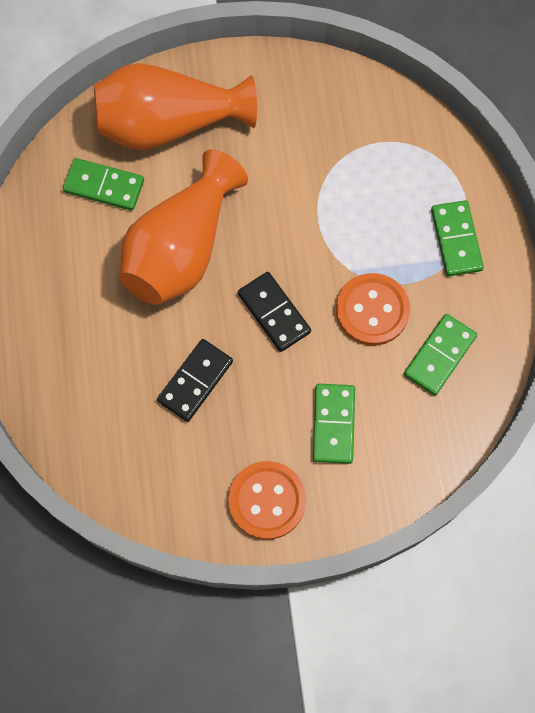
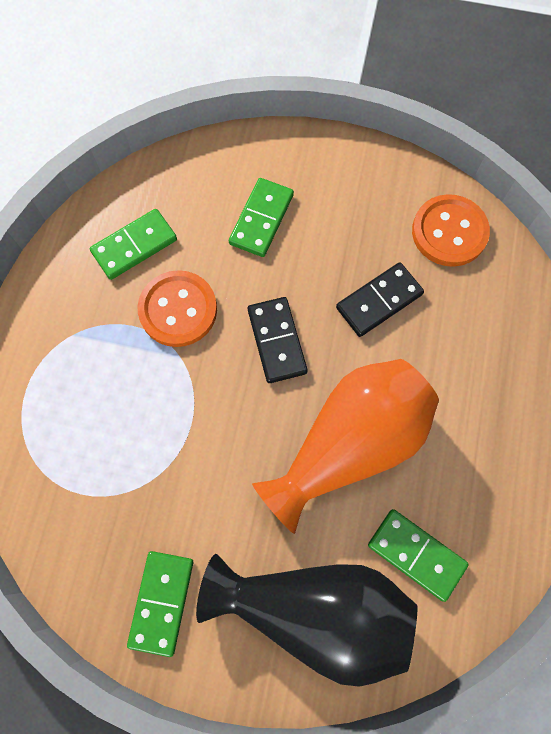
camera: 160 degrees left, 0 degrees up
orange vase [94,63,257,150] -> black vase [196,554,417,687]
orange button [228,461,306,540] -> orange button moved to [412,194,490,267]
green domino [431,200,484,276] -> green domino moved to [127,551,193,657]

